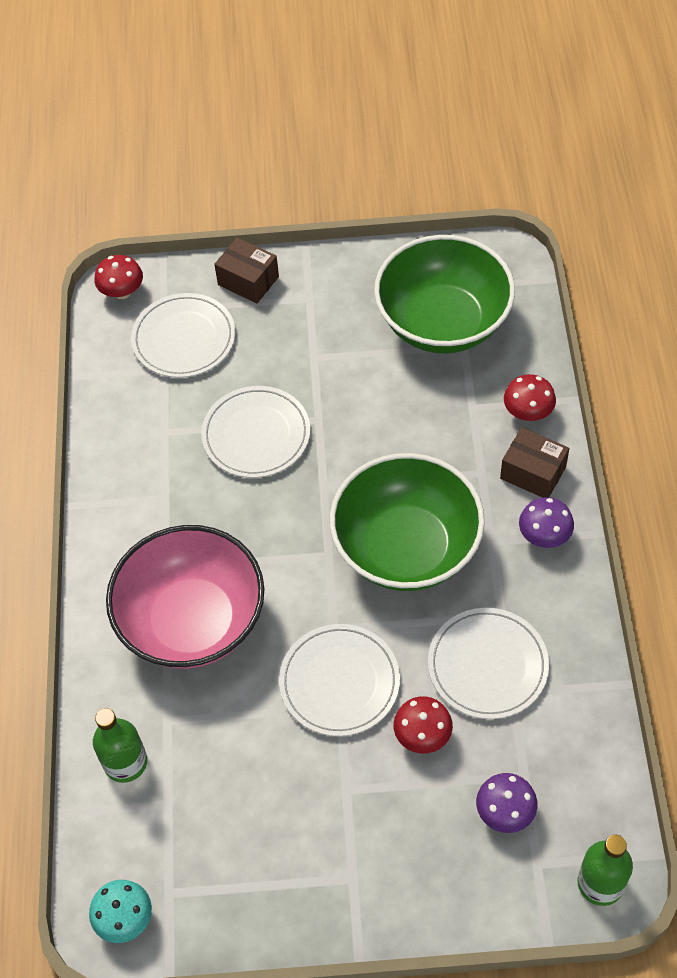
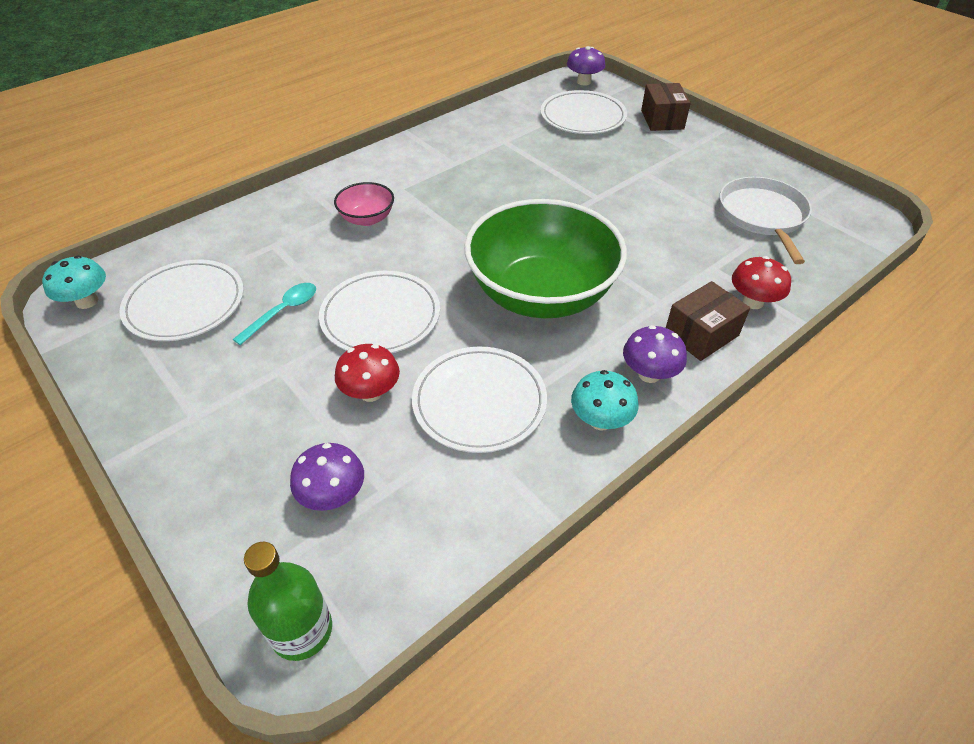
camera: 50 degrees right, 10 degrees down
green bottle [93,708,147,783] -> none
red mushroom [94,255,143,299] -> purple mushroom [567,46,605,86]
pink bowl [106,525,264,669] -> pink bowl [334,182,394,226], size x0.43
white plate [201,386,310,478] -> white plate moved to [119,260,244,341]
green bowl [374,235,515,353] -> white pan [720,177,812,264]
brown box [500,427,569,498] -> brown box turned 60 degrees clockwise [666,281,750,361]
none -> turquoise spoon [233,283,316,345]
none -> turquoise mushroom [571,370,639,430]

